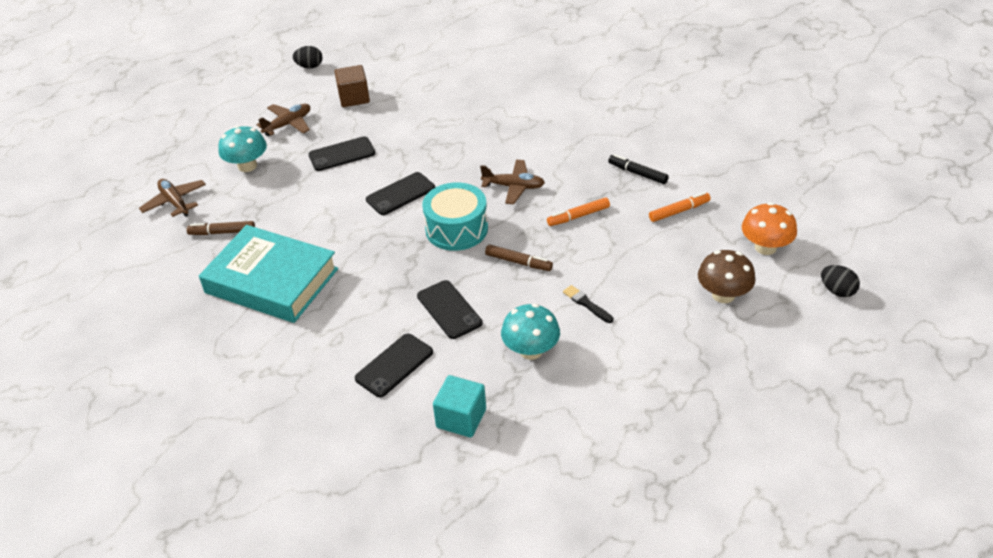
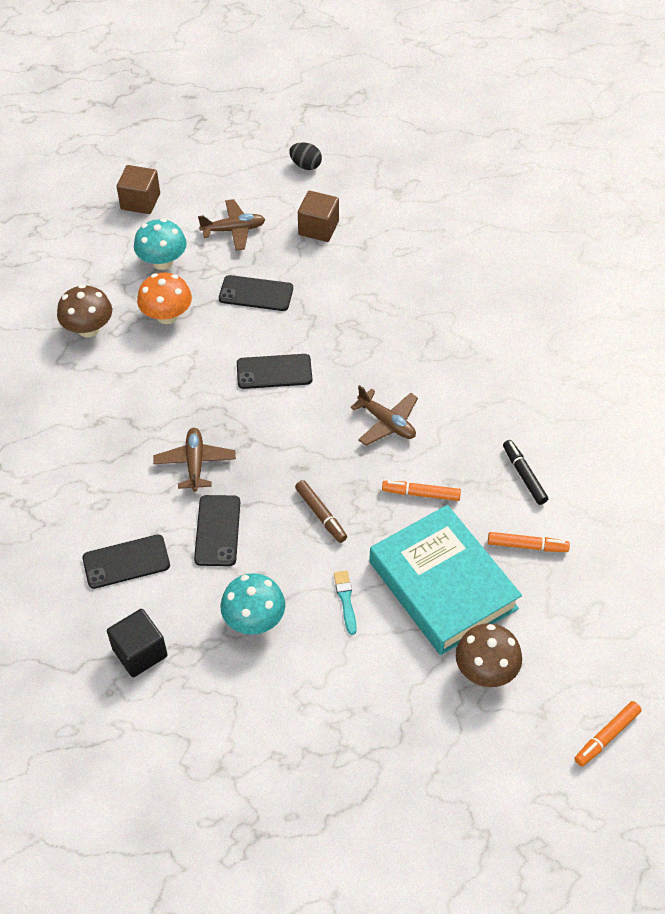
camera: 30 degrees right, 10 degrees up
brown plane [139,179,206,217] -> brown plane moved to [153,428,236,492]
brown marker [187,221,255,235] -> brown mushroom [57,285,112,337]
turquoise book [199,225,338,323] -> turquoise book moved to [369,505,522,655]
turquoise drum [422,182,488,251] -> none
turquoise cube [433,375,486,438] -> black cube [107,609,168,677]
black brush [563,285,613,323] -> turquoise brush [334,571,357,635]
orange mushroom [742,202,797,255] -> orange mushroom moved to [137,273,192,324]
black egg [821,265,860,297] -> orange marker [574,701,642,767]
none -> brown cube [117,165,160,214]

